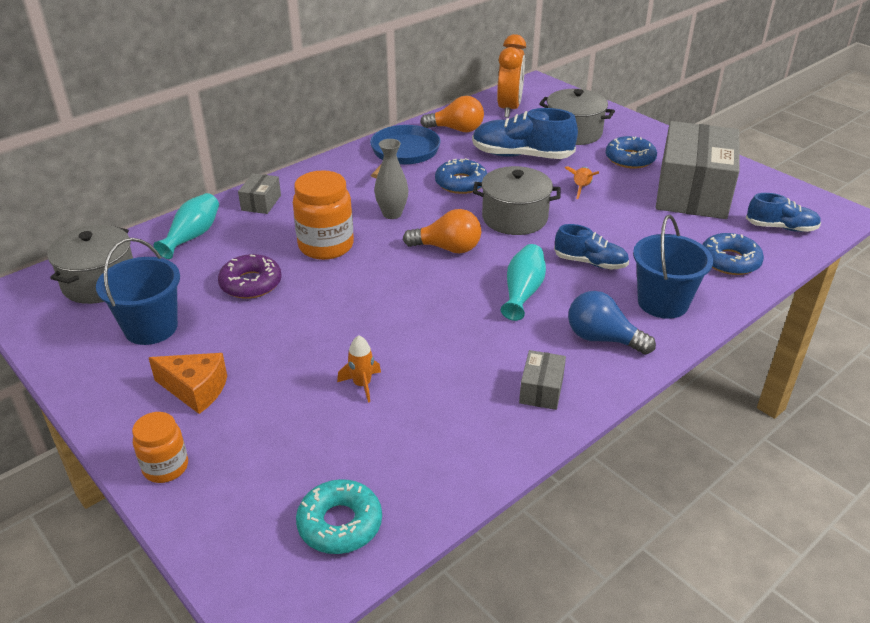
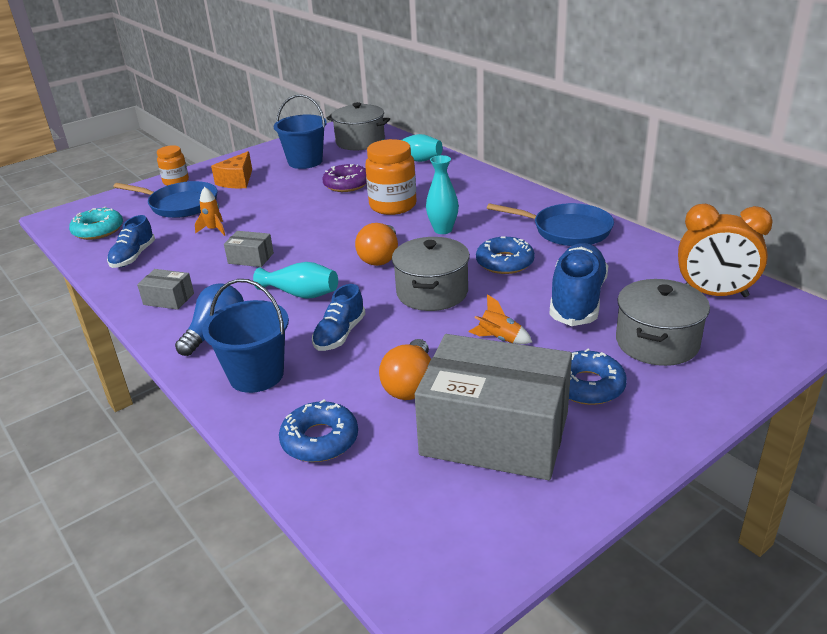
camera: 95 degrees right, 5 degrees down
grey box [238,173,281,214] -> grey box moved to [224,231,274,267]
grey vase [374,139,409,219] -> turquoise vase [426,155,459,234]
orange light bulb [420,96,484,132] -> orange light bulb moved to [379,339,431,400]
blue shoe [746,193,821,232] -> blue shoe moved to [107,215,155,268]
none -> blue pan [113,181,218,218]

